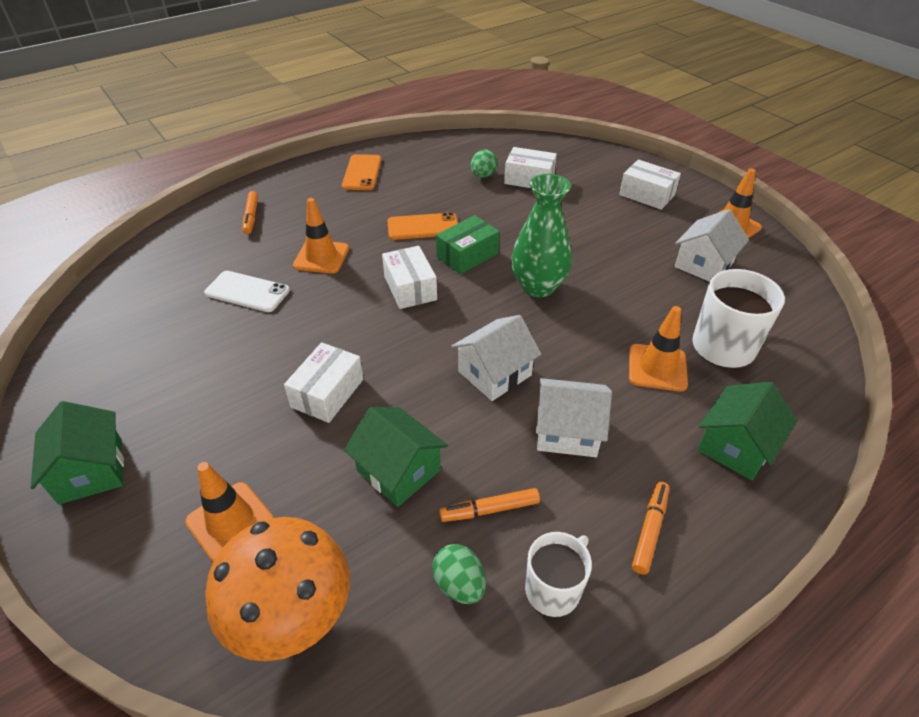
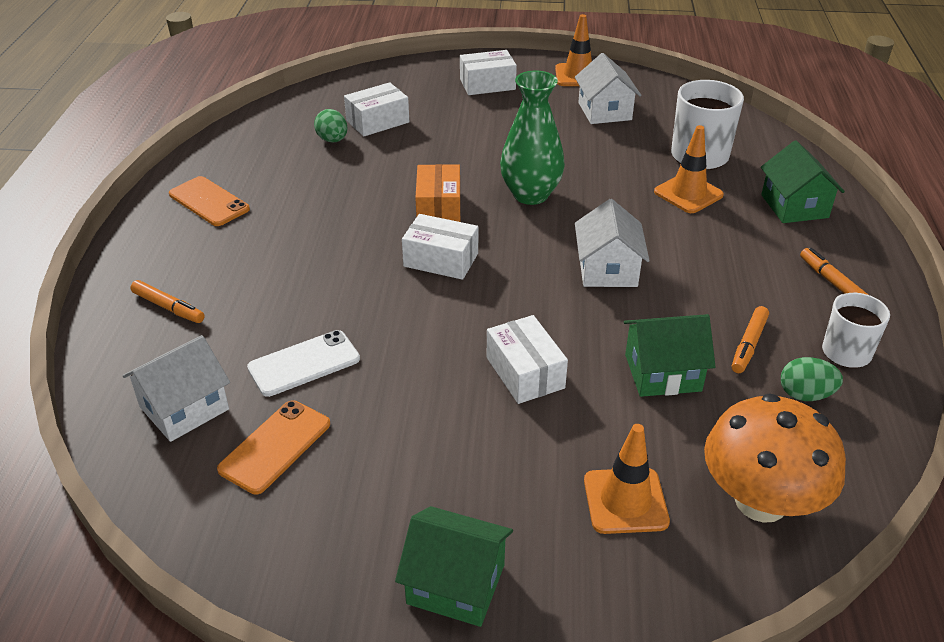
camera: 50 degrees left, 5 degrees down
orange traffic cone [293,198,349,274] -> none
orange phone [387,212,458,240] -> orange phone moved to [217,400,330,494]
green box [436,215,500,274] -> orange box [415,164,460,222]
white house [536,378,612,457] -> white house moved to [122,335,230,442]

